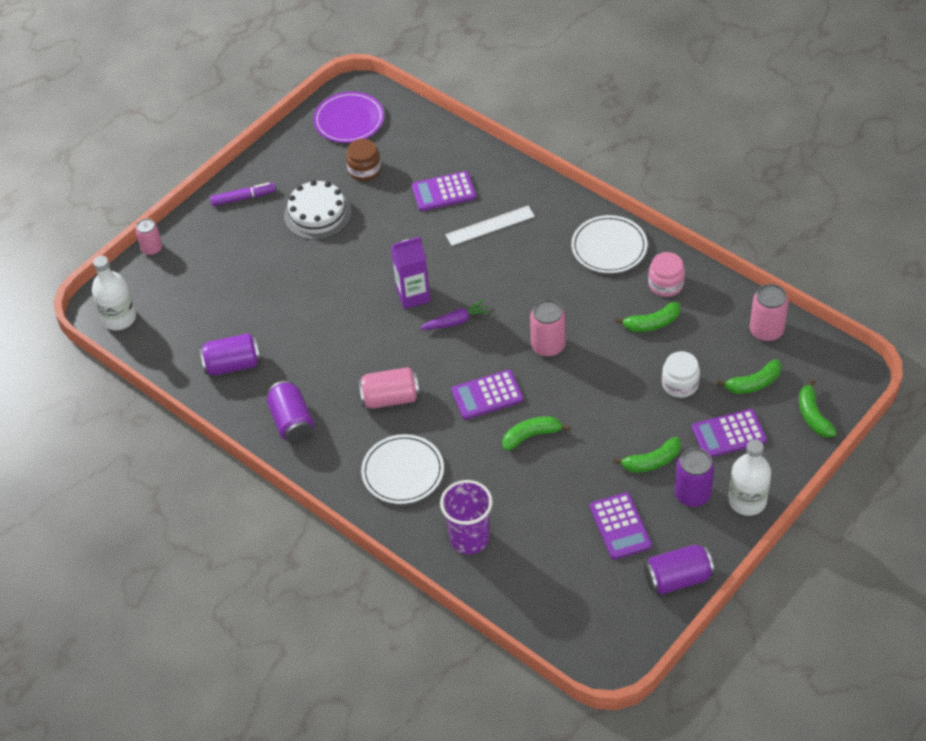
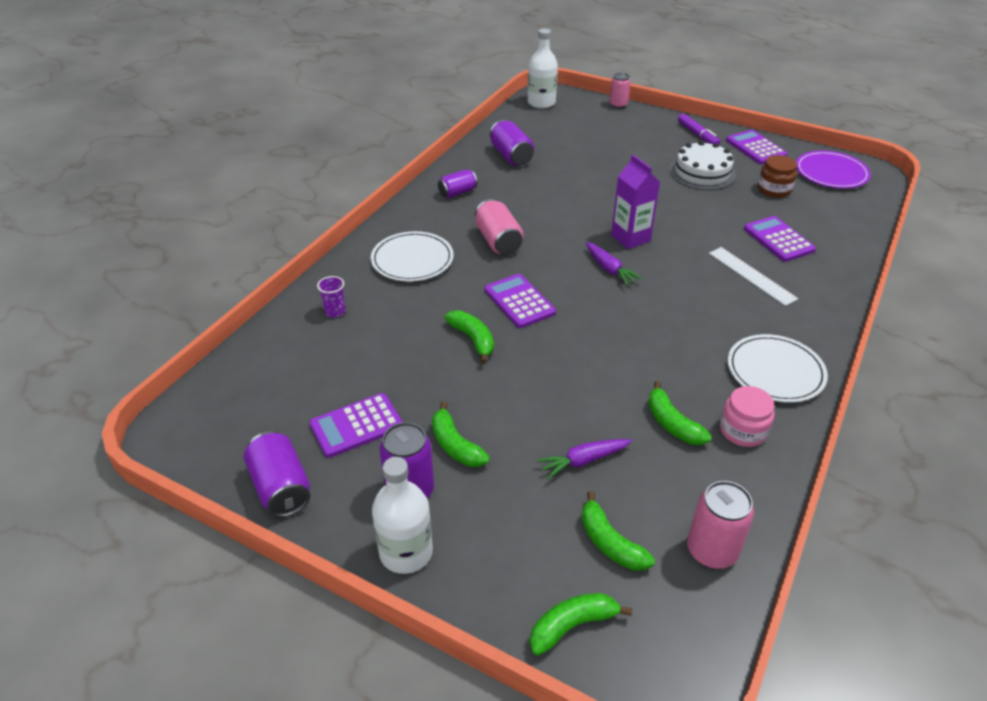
camera: 75 degrees right, 10 degrees down
purple can [267,380,314,443] -> purple can [438,169,477,198], size x0.67
purple cup [440,480,493,554] -> purple cup [317,276,346,317], size x0.49
pink can [530,299,565,357] -> none
white jar [662,351,700,398] -> purple carrot [537,439,632,479]
purple calculator [692,409,767,457] -> purple calculator moved to [726,130,787,164]

